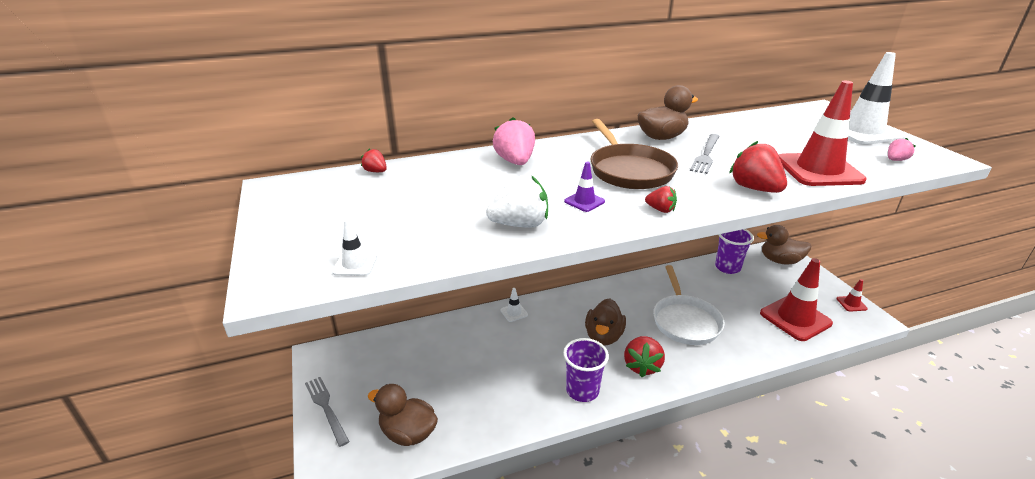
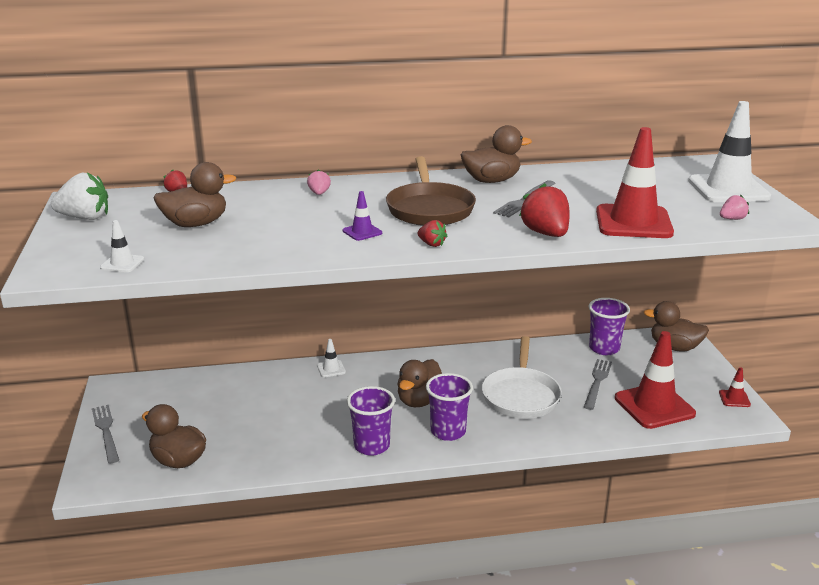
camera: 10 degrees right, 5 degrees down
white strawberry [486,175,548,228] -> white strawberry moved to [51,172,108,220]
pink strawberry [493,117,535,165] -> pink strawberry [307,169,331,195], size x0.53
red strawberry [624,336,665,377] -> purple cup [426,373,473,441]
none -> brown duck [154,162,236,227]
none -> grey fork [584,359,612,410]

